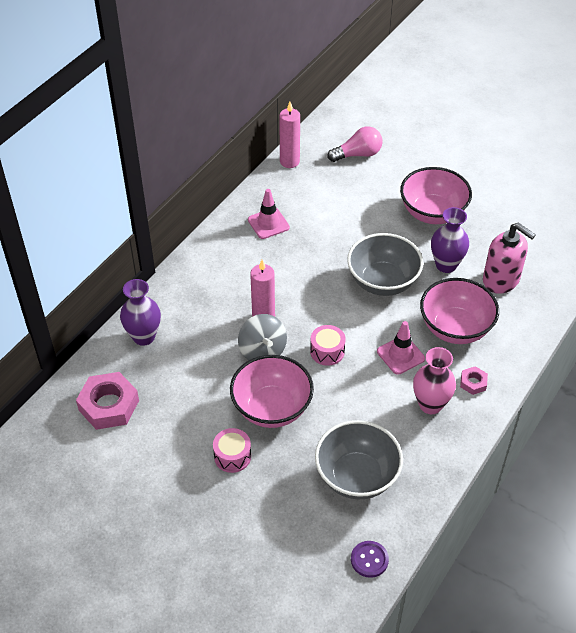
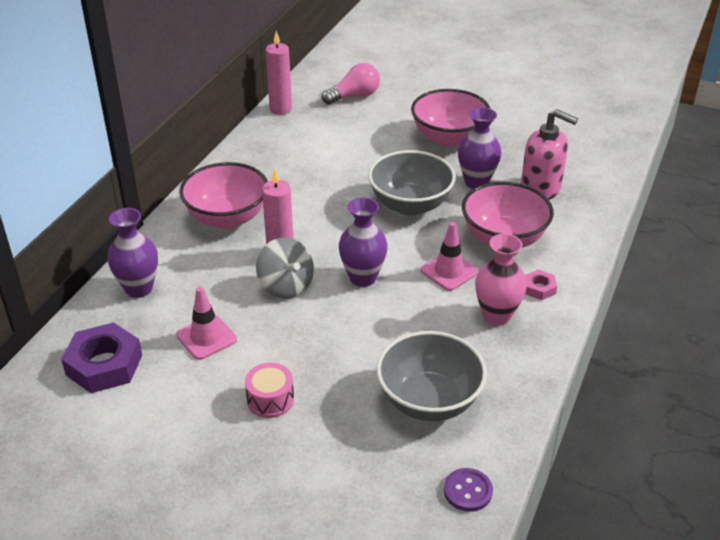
camera: 10 degrees left, 10 degrees down
pink nut [76,372,139,430] -> purple nut [61,322,142,393]
pink bowl [230,355,314,428] -> pink bowl moved to [179,162,268,229]
pink traffic cone [248,189,290,239] -> pink traffic cone moved to [176,287,237,360]
pink drum [310,325,346,366] -> purple vase [339,198,388,287]

